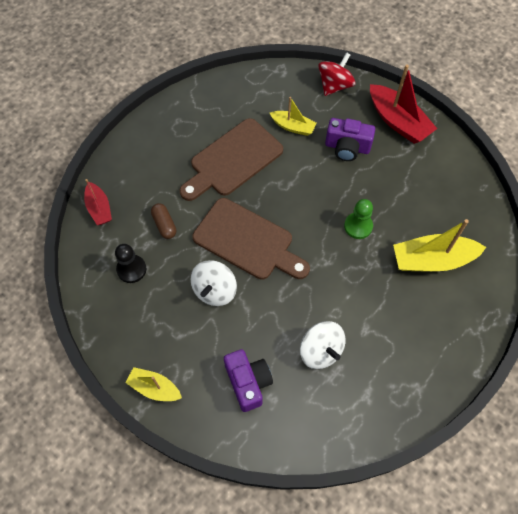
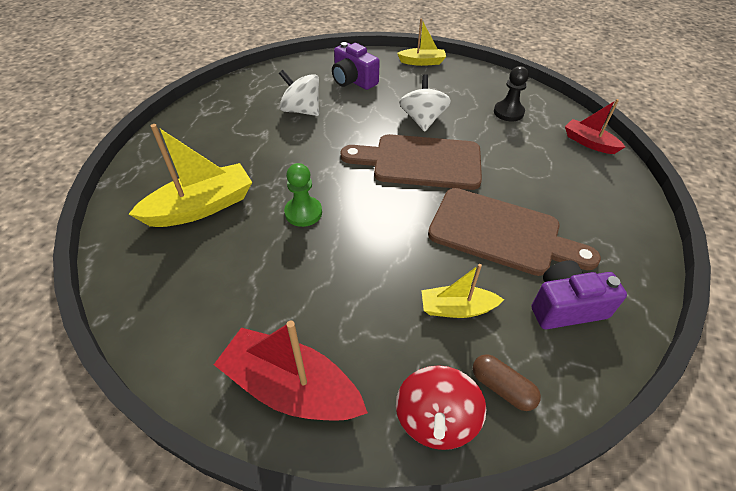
camera: 155 degrees right, 15 degrees down
brown capsule [151,203,176,239] -> brown capsule moved to [473,354,541,411]
brown cutting board [180,118,283,201] -> brown cutting board turned 90 degrees clockwise [428,188,601,276]
purple camera [325,118,375,161] -> purple camera moved to [531,260,627,329]

